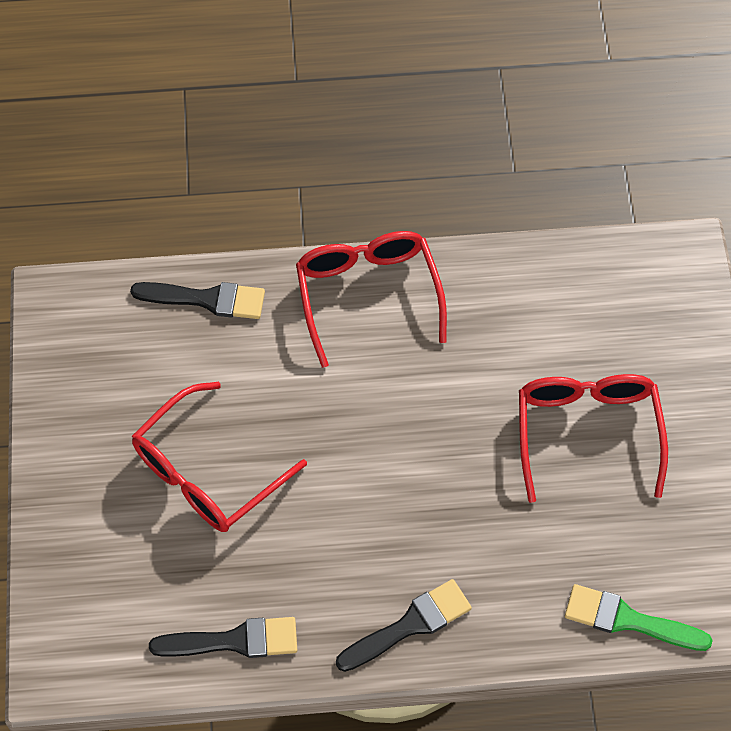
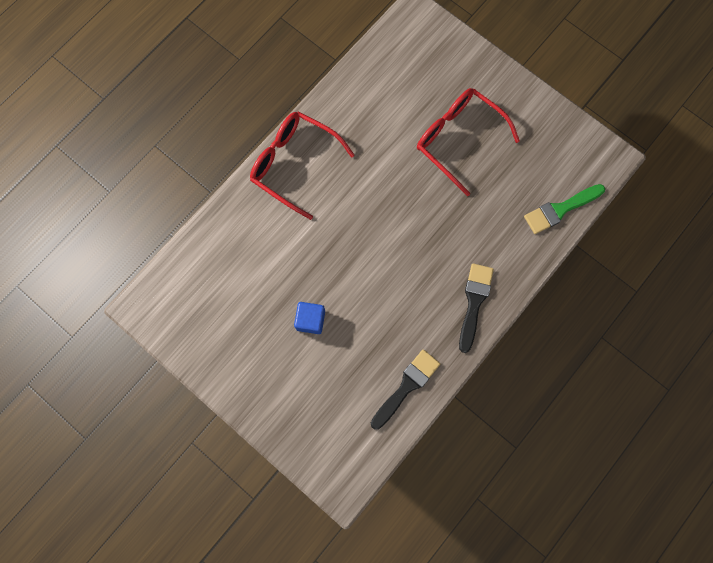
camera: 45 degrees left, 15 degrees up
black brush [130,282,265,319] -> none
red glasses [132,381,307,532] -> blue cube [294,302,325,334]

